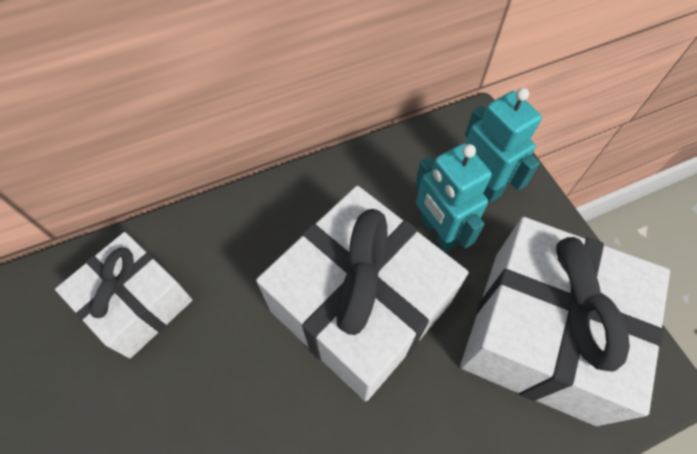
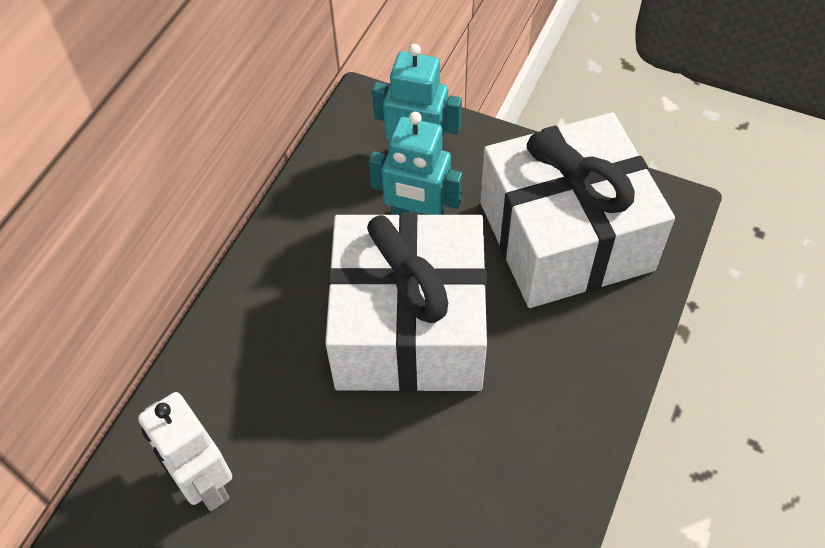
camera: 40 degrees left, 5 degrees down
white gift [55,232,192,359] -> white robot [138,392,232,511]

